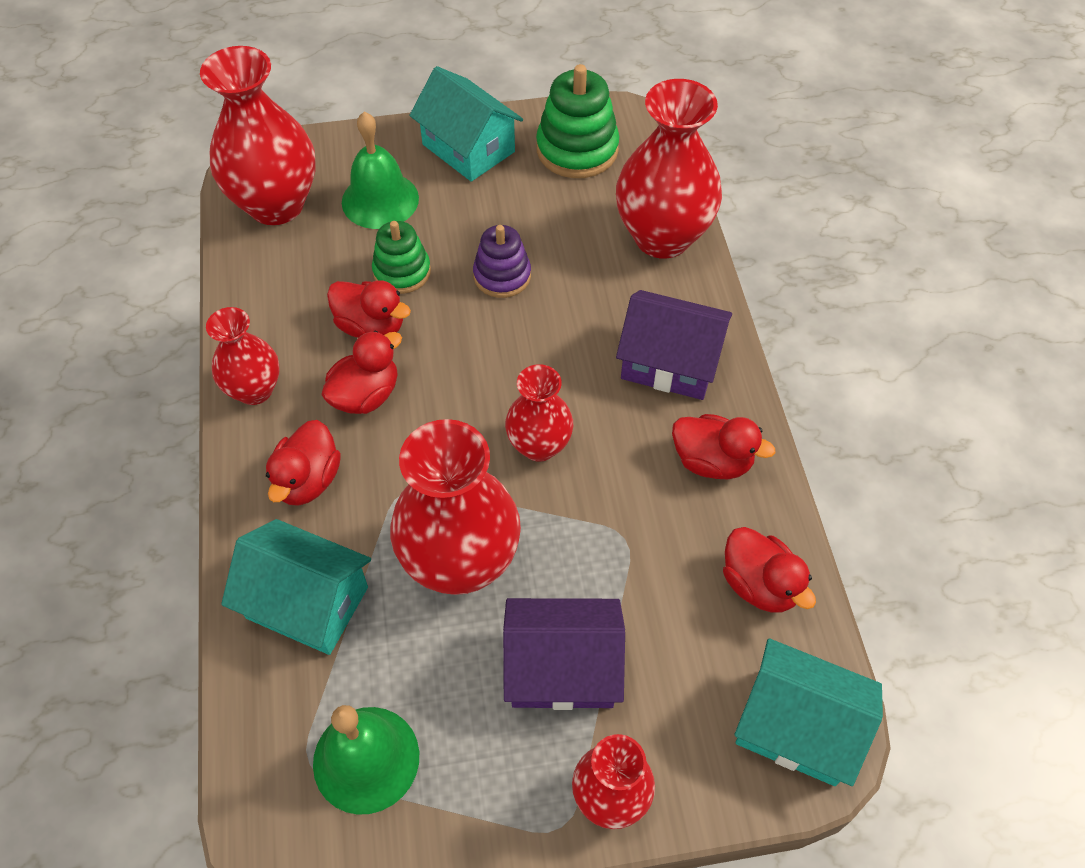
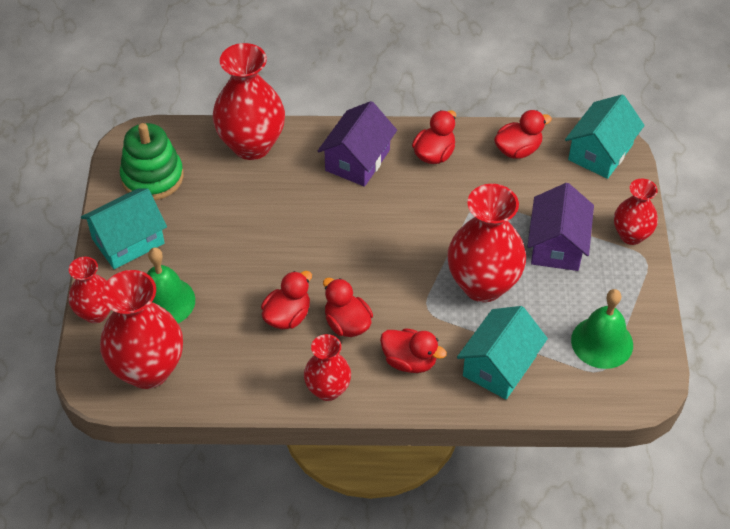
camera: 80 degrees left, 5 degrees down
green stacking toy [372,221,431,294] -> none
purple stacking toy [473,225,531,298] -> none
red vase [505,364,574,462] -> red vase moved to [68,257,111,323]

